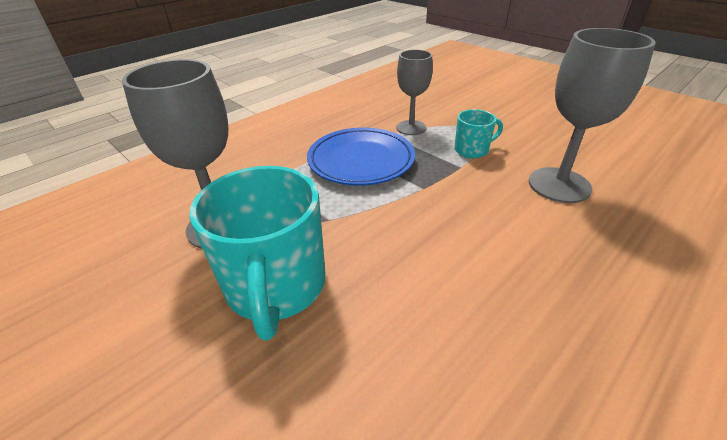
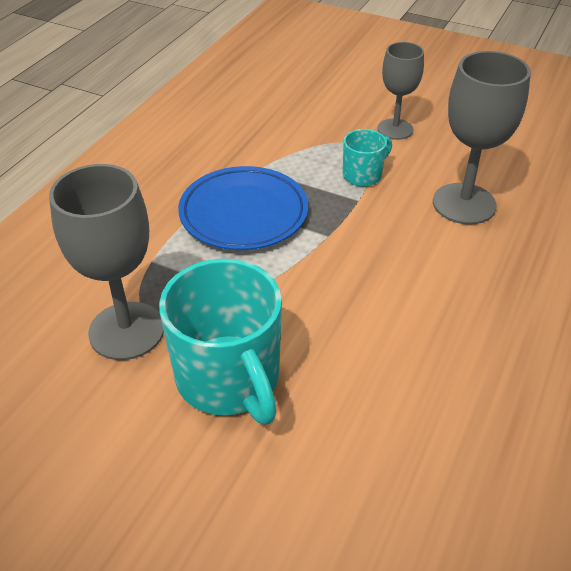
camera: 20 degrees left, 5 degrees up
grey goblet [396,49,433,135] -> grey goblet moved to [378,42,424,140]

